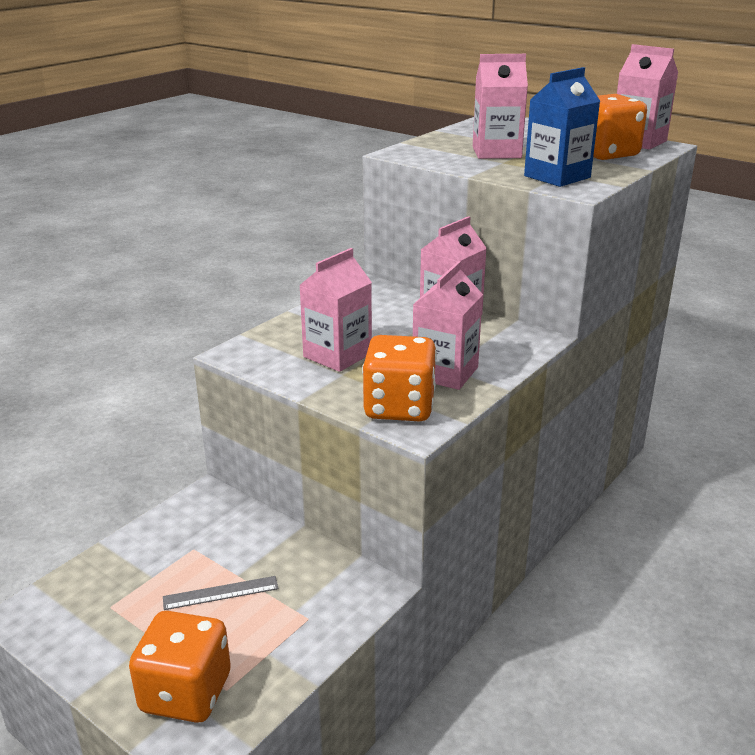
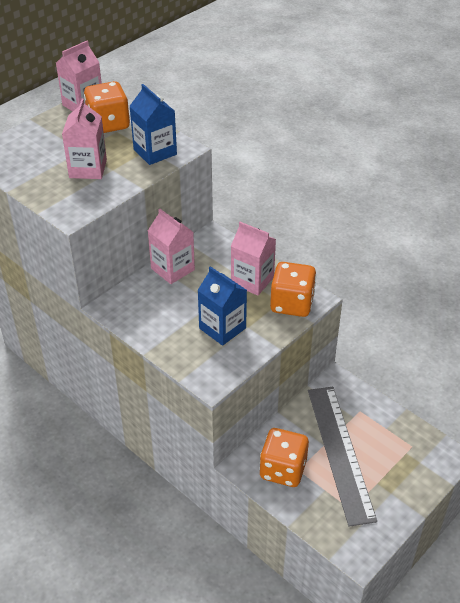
camera: 85 degrees left, 15 degrees up
orange dice [129,611,231,723] -> orange dice moved to [260,428,309,487]
grey ruler [163,576,278,610] -> grey ruler [308,387,377,527], size x2.41
pink carton [299,248,372,372] -> blue carton [197,266,247,346]

